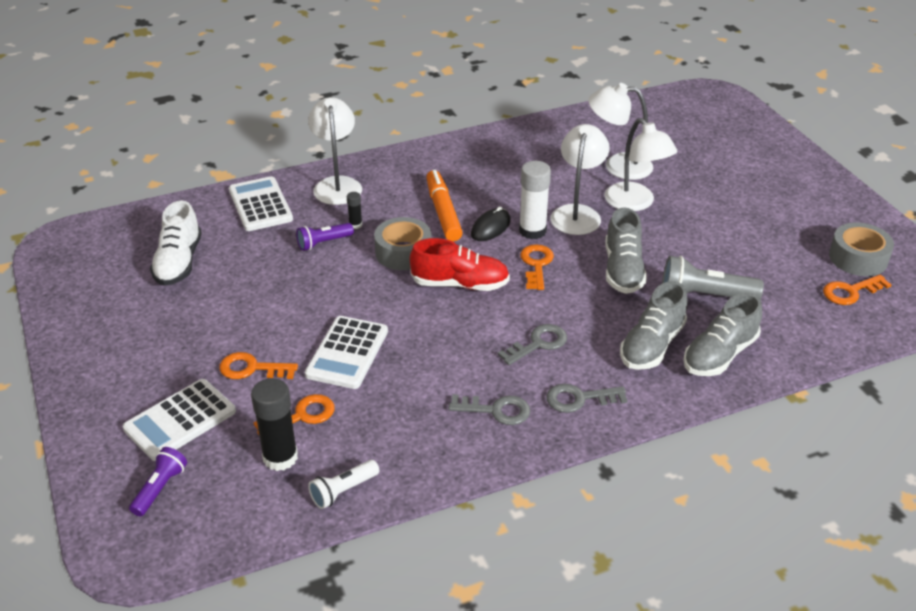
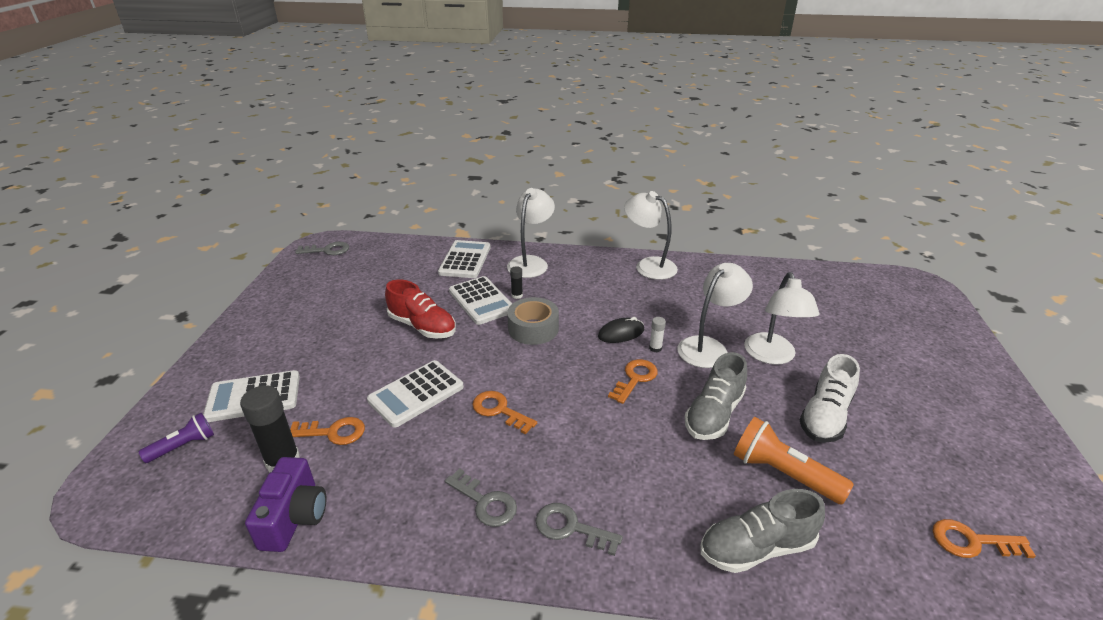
camera: 30 degrees right, 5 degrees down
white shoe [150,200,202,286] -> white shoe moved to [800,354,860,443]
orange key [219,352,298,379] -> orange key moved to [472,391,537,434]
purple flashlight [296,223,354,251] -> white calculator [449,276,512,325]
white flashlight [308,460,379,509] -> purple camera [245,457,327,552]
red shoe [410,238,510,291] -> red shoe moved to [385,280,456,339]
orange marker [426,170,463,241] -> none
grey key [498,324,567,365] -> grey key moved to [295,242,349,255]
white glue stick [519,161,551,239] -> white glue stick [649,317,666,352], size x0.49
white lamp [588,83,653,180] -> white lamp moved to [624,191,678,280]
grey shoe [620,281,687,370] -> none
grey flashlight [662,256,764,299] -> orange flashlight [734,417,854,505]
grey tape [829,222,894,276] -> none

